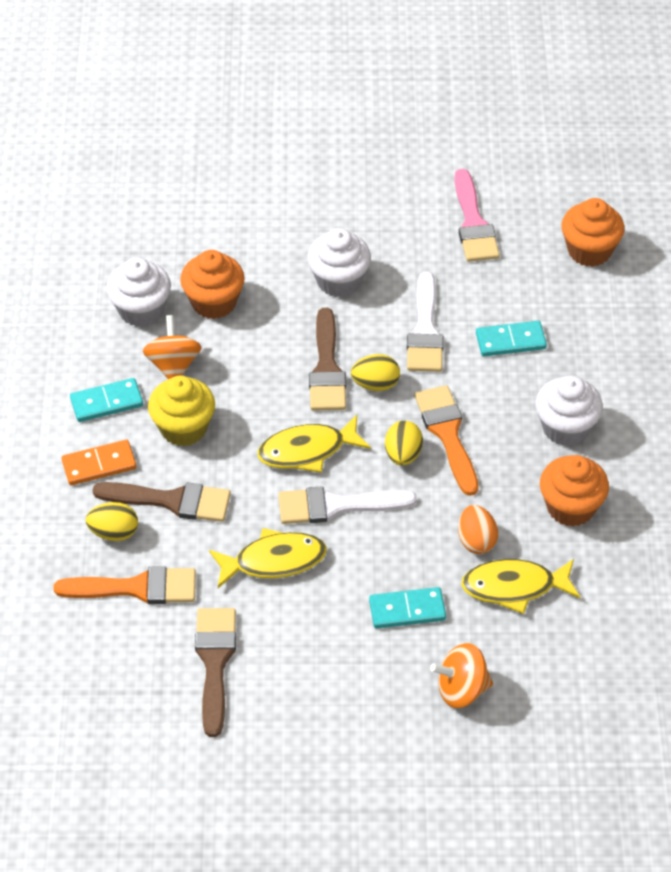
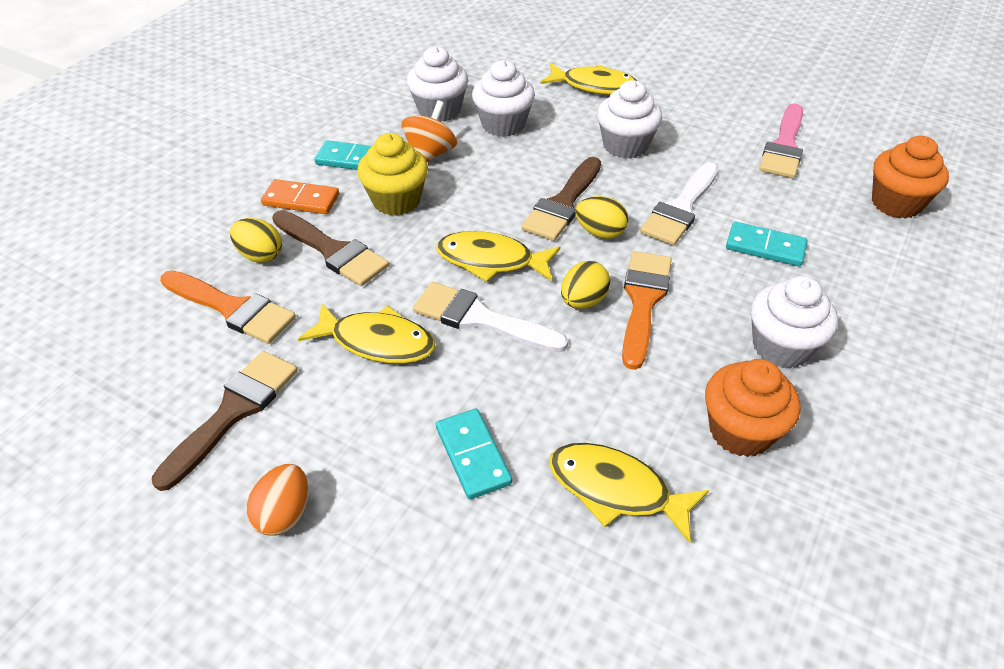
camera: 30 degrees right, 5 degrees down
orange cupcake [180,250,245,319] -> white cupcake [472,60,535,137]
turquoise domino [369,587,446,629] -> turquoise domino turned 45 degrees clockwise [436,409,512,499]
orange spinning top [430,643,493,708] -> none
orange egg [458,505,498,554] -> orange egg moved to [247,464,308,536]
none -> yellow fish [540,63,637,95]

